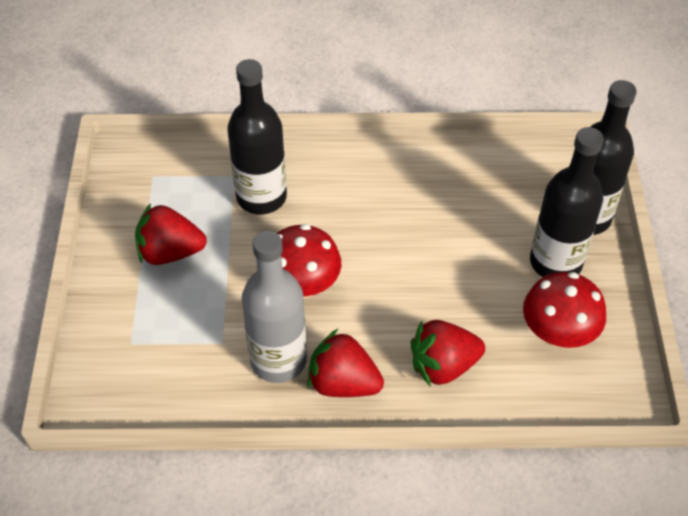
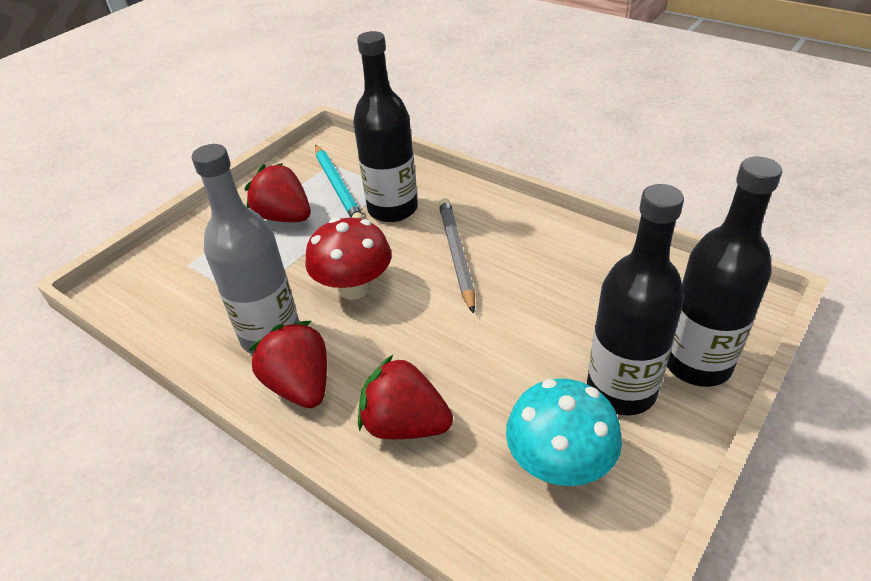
camera: 40 degrees right, 10 degrees down
red mushroom [523,272,606,348] -> turquoise mushroom [506,378,622,486]
none -> turquoise pencil [315,145,365,219]
none -> grey pencil [439,198,475,314]

